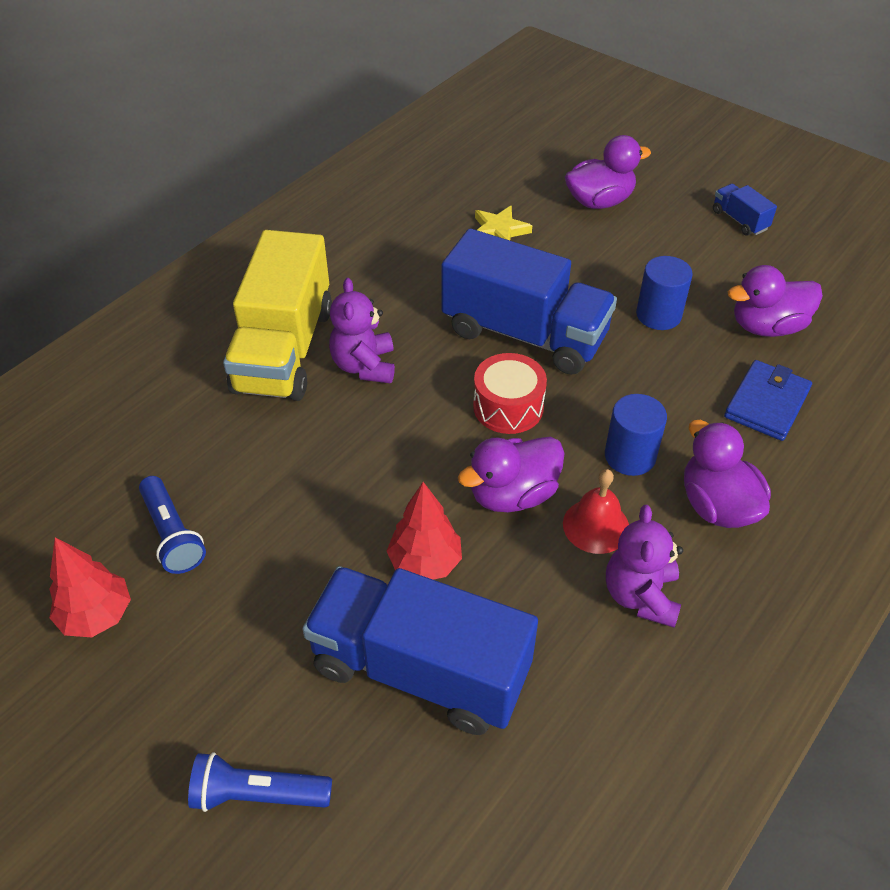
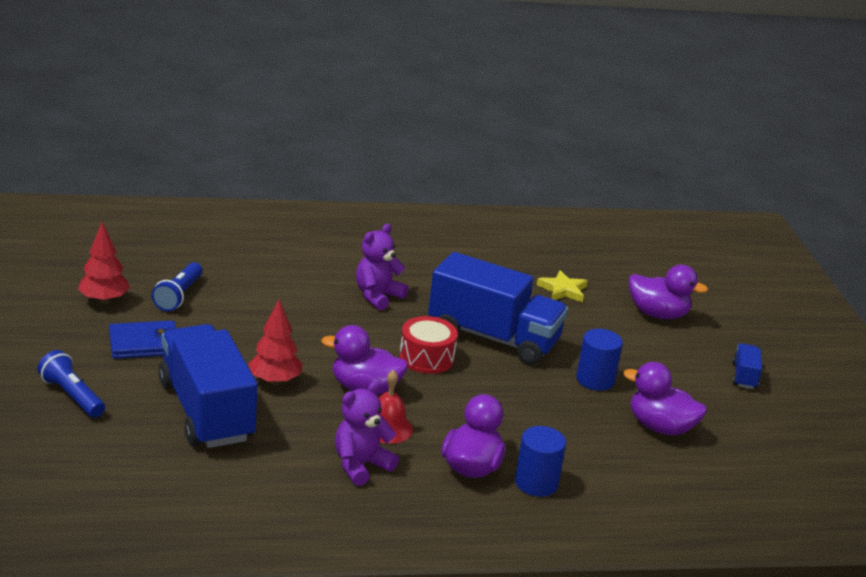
camera: 40 degrees right, 20 degrees down
yellow truck [223,230,332,401] -> none
blue truck [441,229,617,375] -> blue truck turned 45 degrees counterclockwise [428,252,568,365]
blue cylinder [605,394,667,476] -> blue cylinder moved to [515,426,566,497]
blue wallet [724,360,812,441] -> blue wallet moved to [109,320,176,359]

